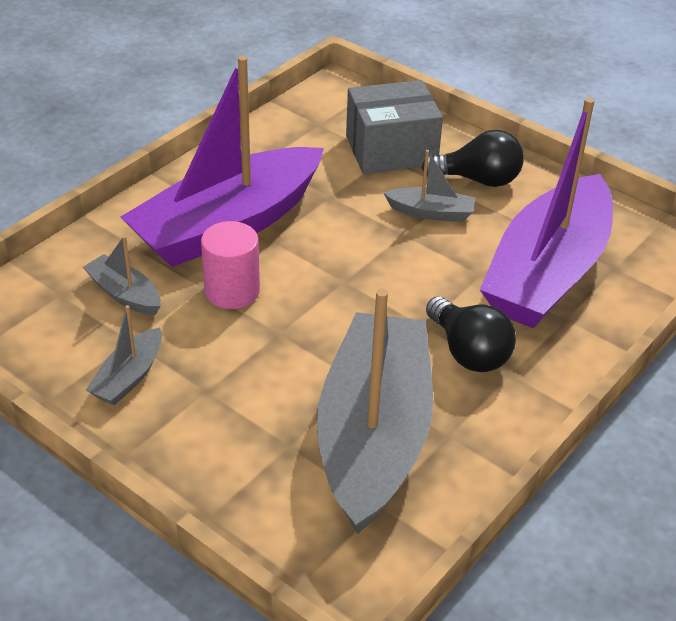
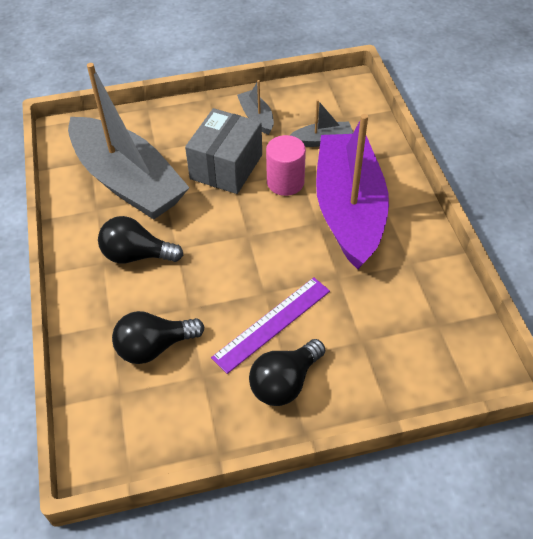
camera: 130 degrees right, 10 degrees up
grey box [346,80,443,174] -> grey box moved to [185,108,262,194]
grey boat [384,150,475,222] -> purple ruler [211,277,330,374]
purple boat [480,97,613,328] -> black light bulb [112,311,204,364]

